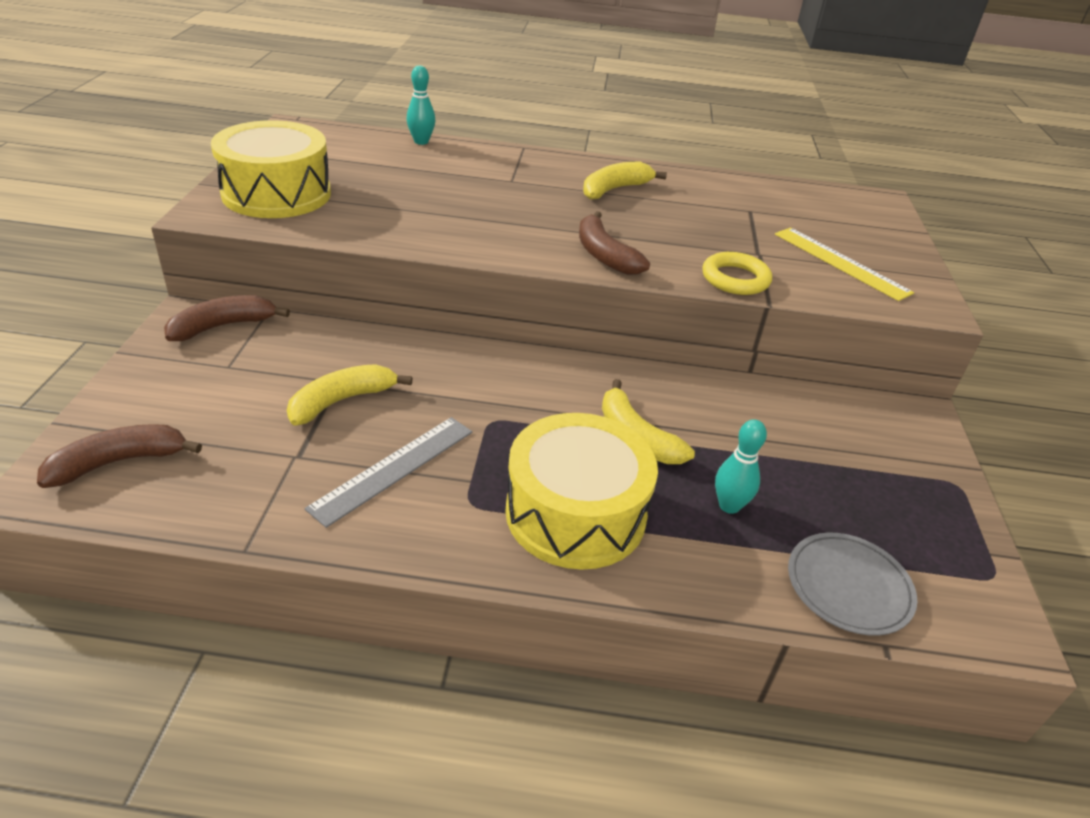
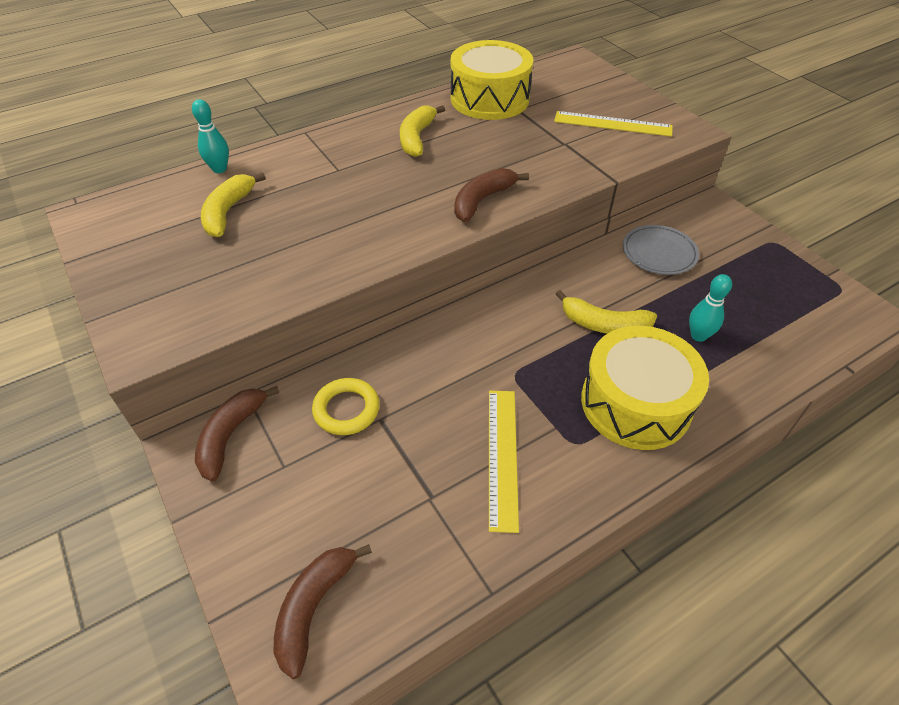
camera: 35 degrees left, 10 degrees up
yellow drum [211,120,331,218] -> yellow drum moved to [451,40,533,120]
yellow banana [287,364,412,426] -> yellow banana moved to [201,173,266,237]
grey ruler [304,417,472,528] -> yellow ruler [489,391,519,533]
brown banana [579,211,650,275] -> brown banana turned 105 degrees clockwise [454,168,529,222]
yellow ring [702,252,772,295] -> yellow ring moved to [312,378,380,435]
grey plate [788,533,917,636] -> grey plate moved to [623,225,699,275]

